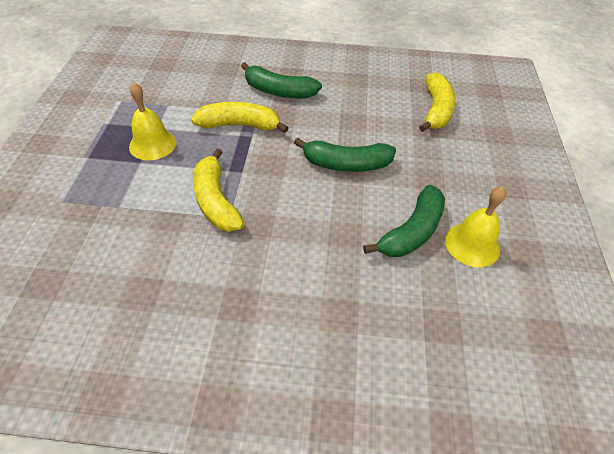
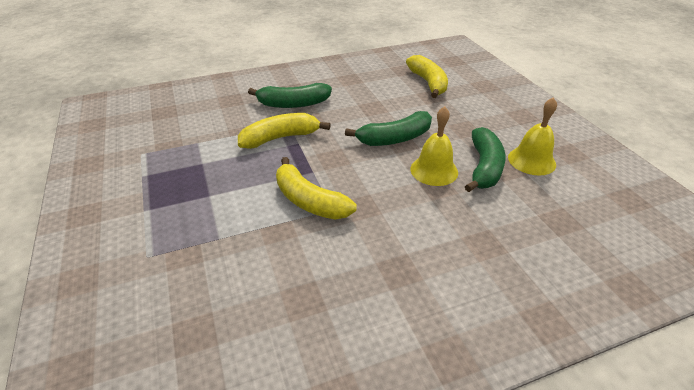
camera: 25 degrees left, 10 degrees down
yellow bell [129,82,177,160] -> yellow bell moved to [411,106,458,186]

